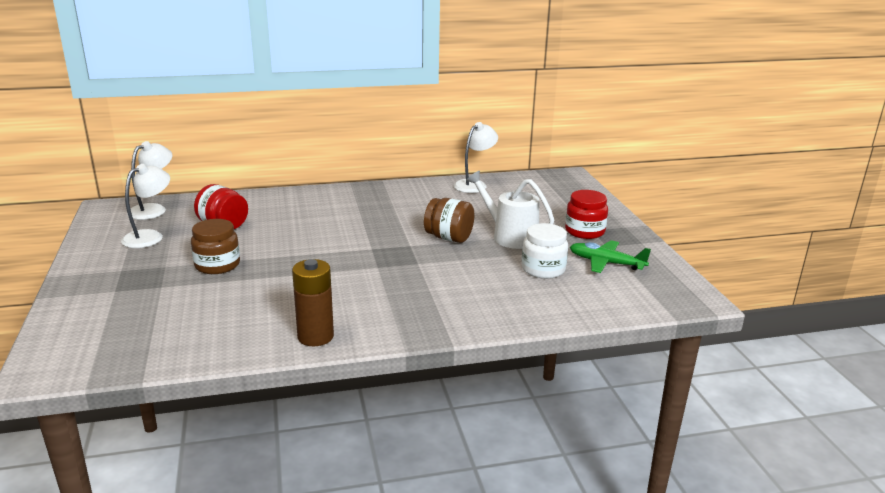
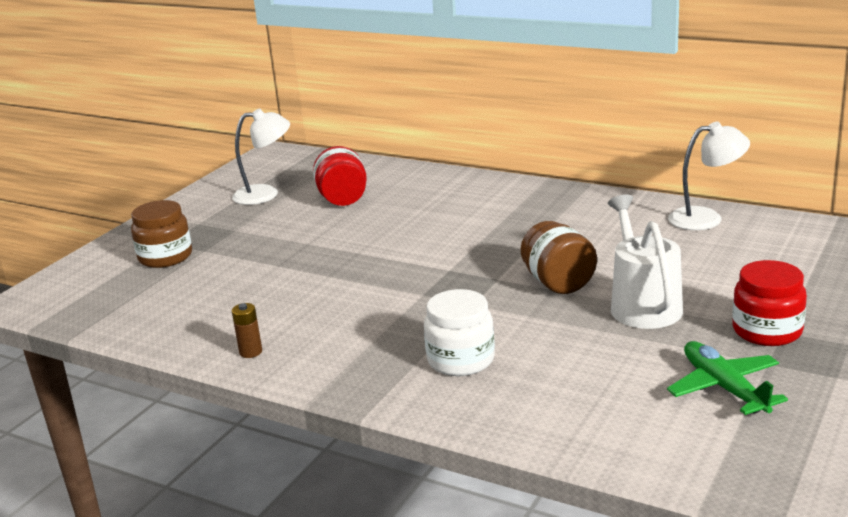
camera: 45 degrees right, 0 degrees up
white lamp [127,141,172,220] -> none
brown jar [191,219,240,274] -> brown jar moved to [131,200,192,268]
brown battery [292,259,334,346] -> brown battery [232,303,262,358], size x0.51
white jar [522,223,568,279] -> white jar moved to [424,289,495,376]

